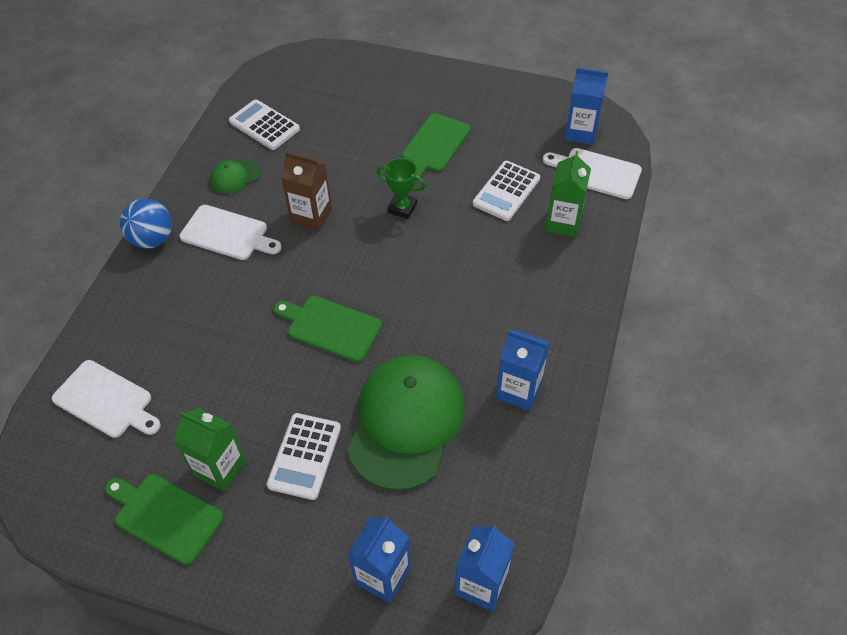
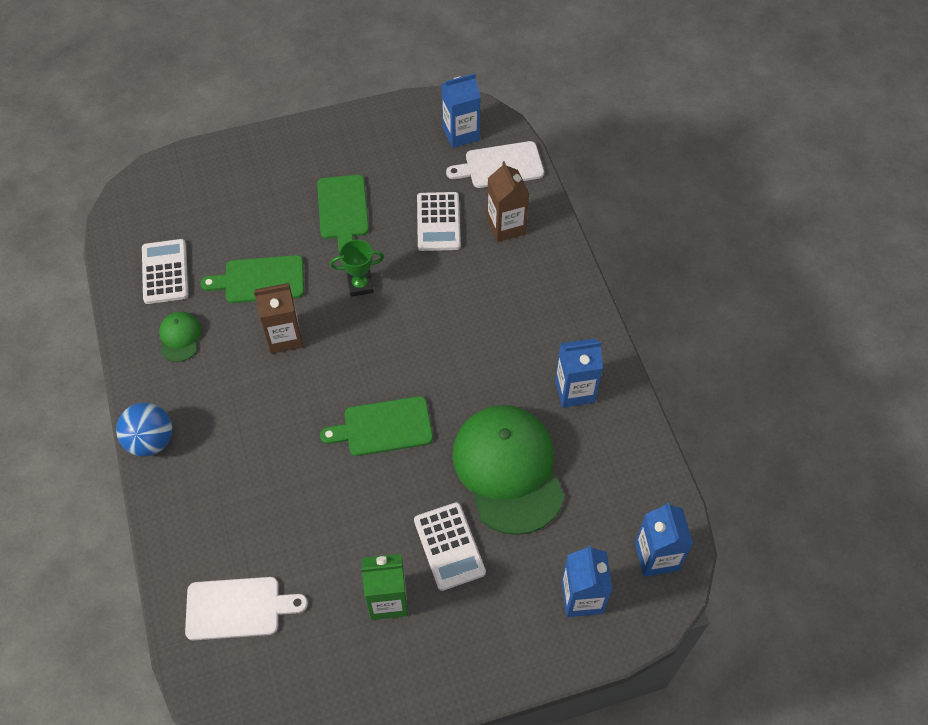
camera: 35 degrees left, 5 degrees up
green cutting board [105,474,224,565] -> green cutting board moved to [201,255,304,303]
white cutting board [179,205,281,260] -> none
green cap [210,160,261,193] -> green cap turned 150 degrees clockwise [159,311,201,362]
white calculator [229,99,300,150] -> white calculator turned 75 degrees clockwise [142,239,188,304]
green carton [545,151,591,237] -> brown carton [487,161,529,242]

